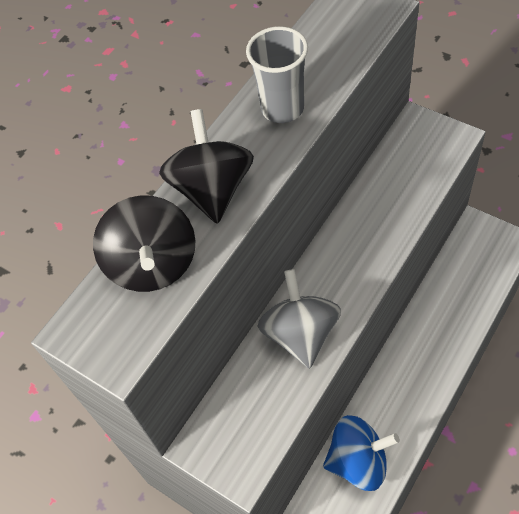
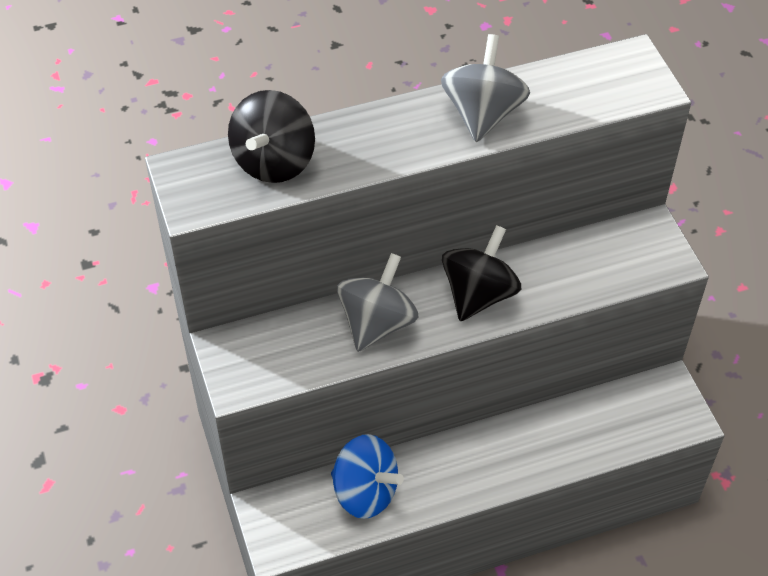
camera: 30 degrees right, 5 degrees down
black spinning top [159,109,254,224] -> black spinning top moved to [442,225,521,321]
grey cup [246,26,308,123] -> grey spinning top [441,34,530,142]

